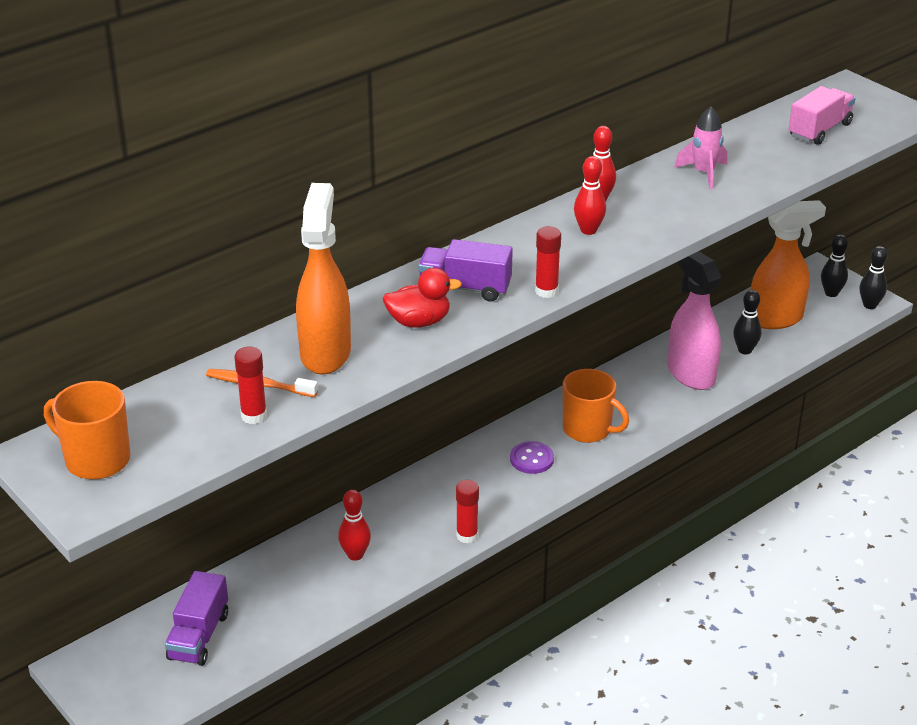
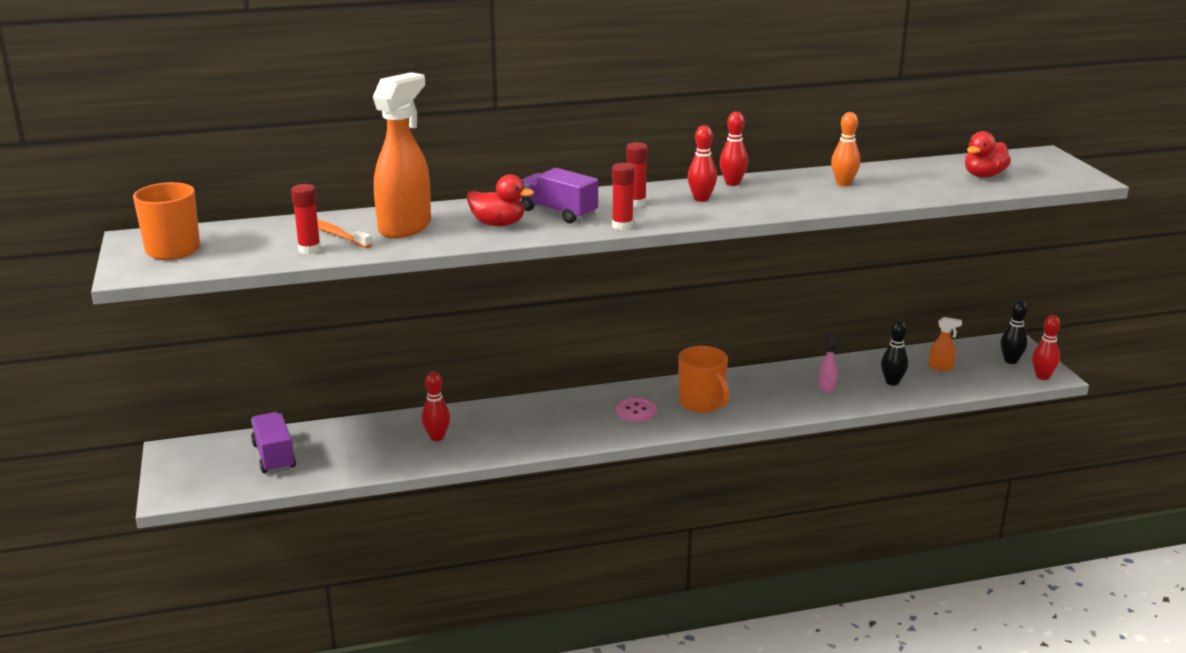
camera: 25 degrees right, 10 degrees down
purple truck [165,571,228,666] -> purple truck turned 120 degrees clockwise [251,412,296,473]
red glue stick [456,480,479,543] -> red glue stick moved to [626,142,648,207]
purple button [510,441,554,474] -> pink button [616,397,656,422]
pink spray bottle [668,251,721,390] -> pink spray bottle [819,333,837,393], size x0.43
pink rocket [674,107,727,189] -> orange bowling pin [831,112,860,186]
orange spray bottle [751,200,826,329] -> orange spray bottle [929,317,962,371], size x0.43
pink truck [789,86,856,145] -> red duck [965,131,1011,178]
black bowling pin [860,246,888,309] -> red bowling pin [1032,315,1061,380]

